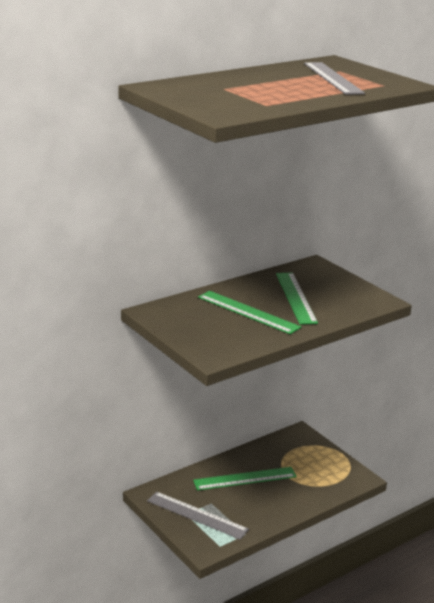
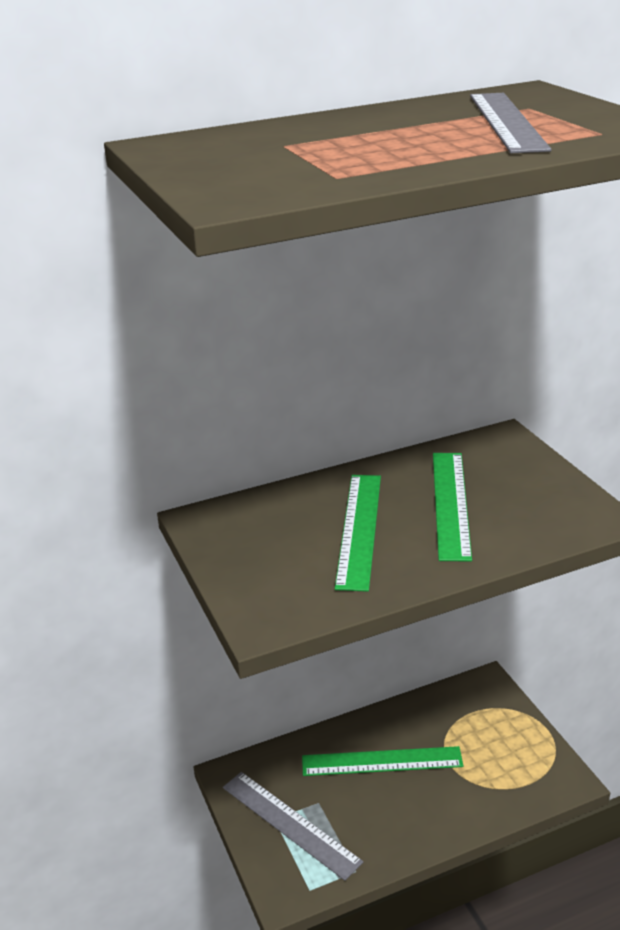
camera: 15 degrees right, 5 degrees up
green ruler [198,291,301,334] -> green ruler turned 45 degrees clockwise [335,475,381,592]

